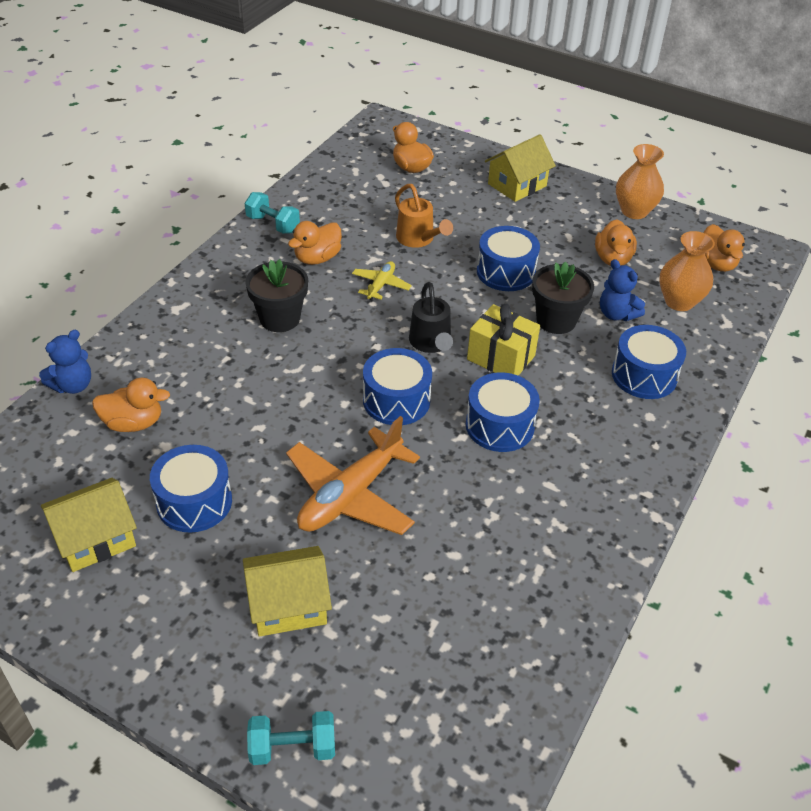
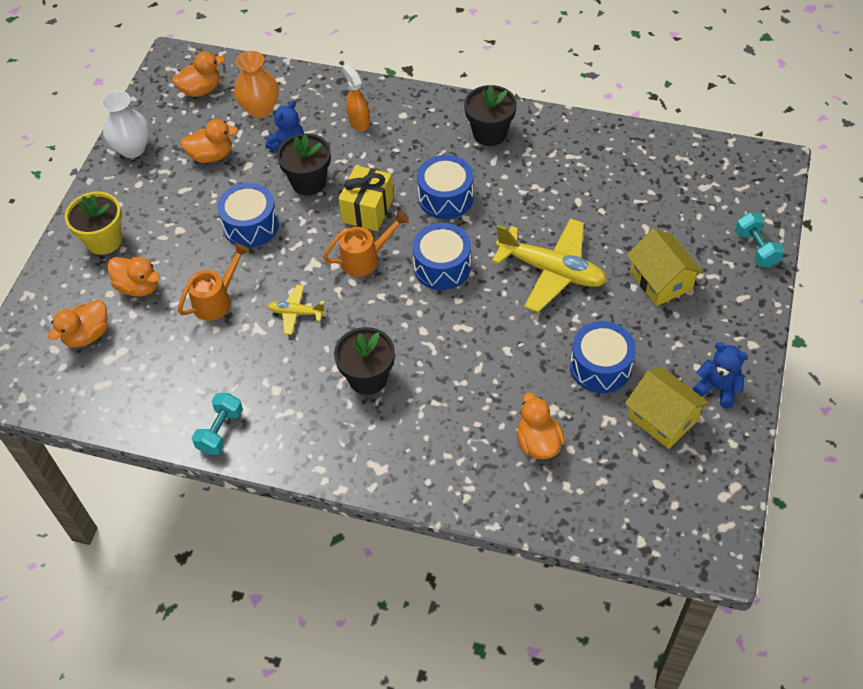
camera: 100 degrees left, 10 degrees up
blue teddy bear [39,330,91,394] -> blue teddy bear moved to [693,342,748,408]
orange plane [286,416,420,535] -> yellow plane [492,218,607,313]
orange duck [288,221,342,265] -> orange duck moved to [107,257,160,297]
black watering can [409,282,453,353] -> orange watering can [323,211,409,277]
yellow house [485,134,556,202] -> yellow flower pot [65,192,122,255]
blue drum [612,325,686,399] -> orange spray bottle [342,63,370,131]
orange vase [616,144,664,219] -> white vase [101,91,150,158]
none -> black flower pot [464,85,517,146]

